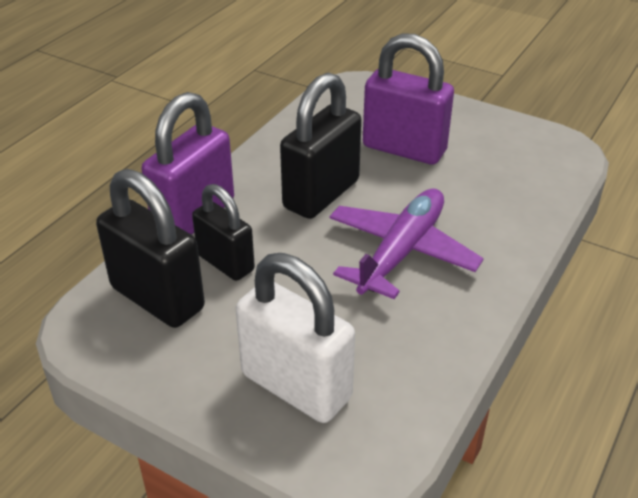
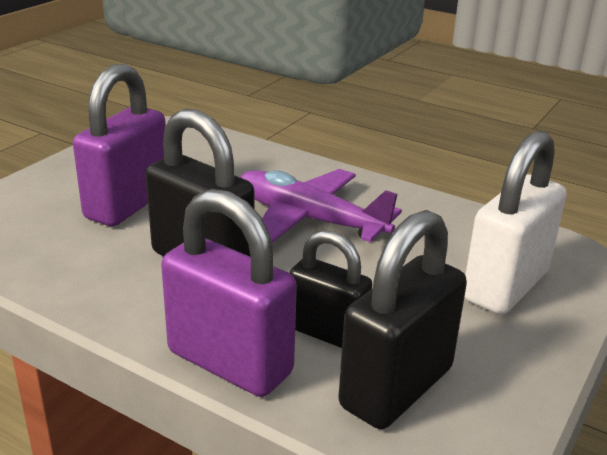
camera: 90 degrees left, 10 degrees down
black padlock [192,184,255,281] -> black padlock turned 75 degrees clockwise [290,230,372,348]

